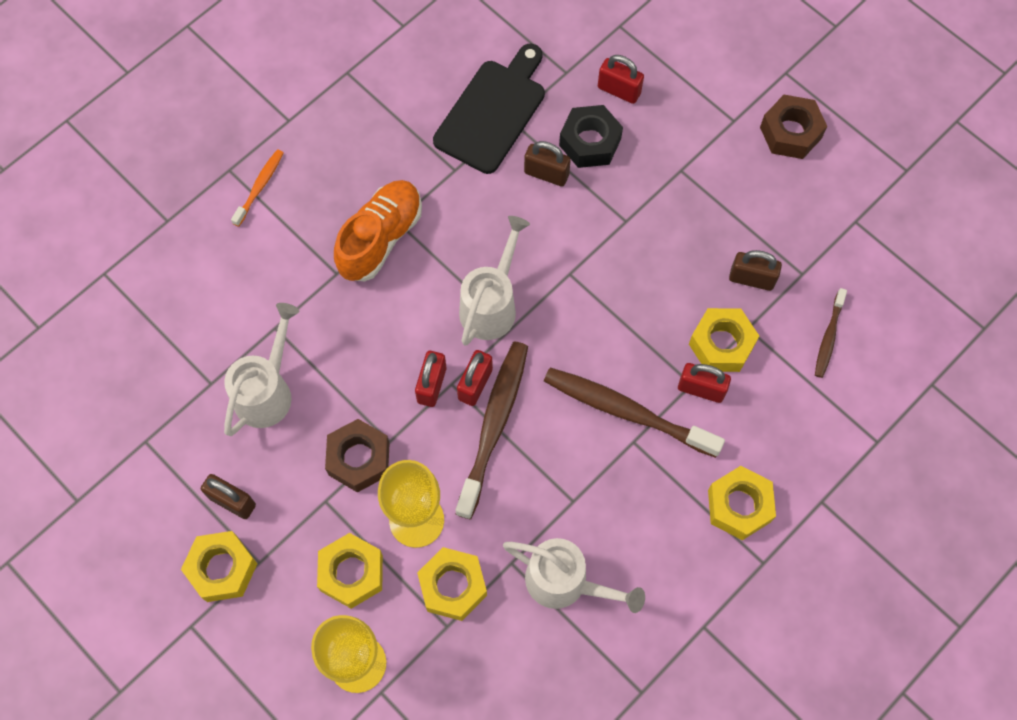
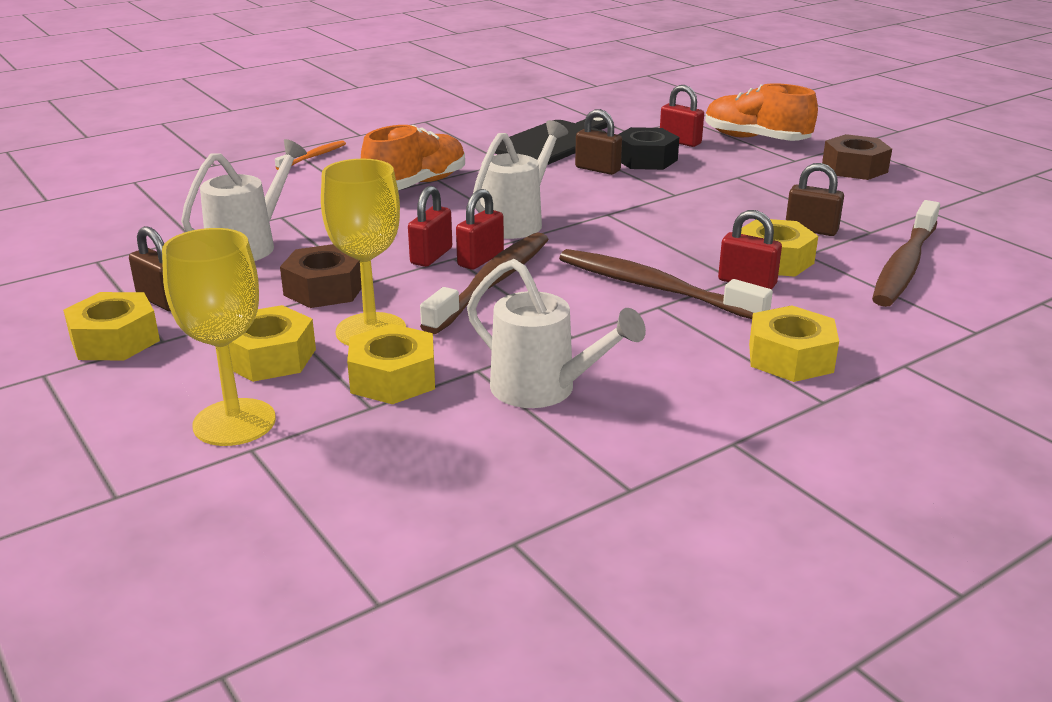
camera: 10 degrees right, 40 degrees down
brown toothbrush [815,288,847,378] -> brown toothbrush [872,200,940,307], size x1.93
none -> orange shoe [705,83,818,141]

